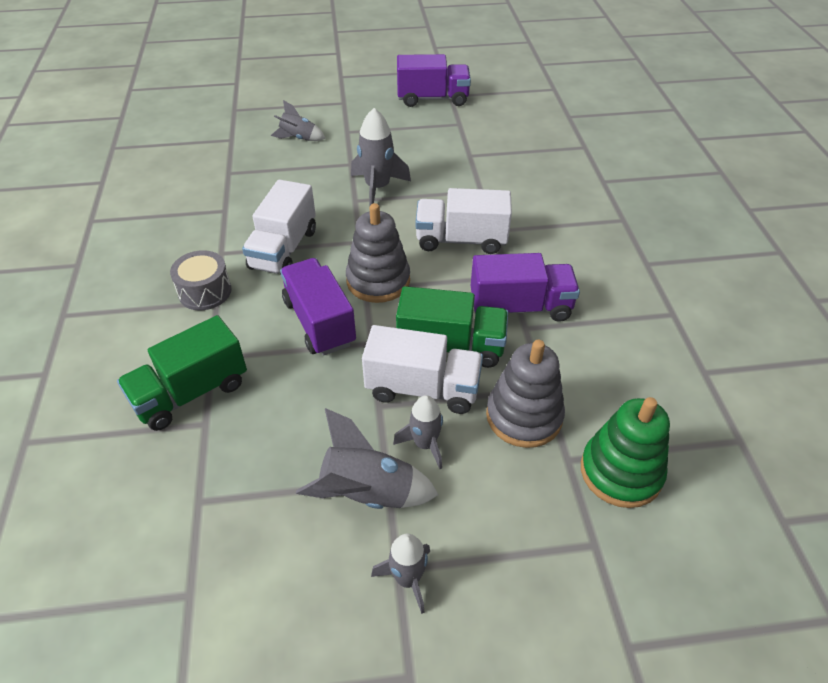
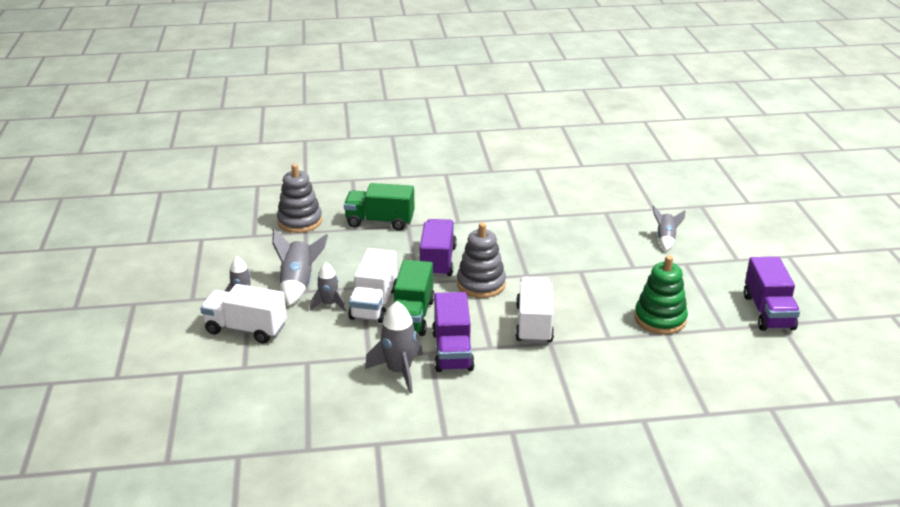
camera: 90 degrees right, 15 degrees down
green truck [117,315,247,431] -> green truck turned 45 degrees counterclockwise [344,183,415,231]
grey drum [170,250,232,311] -> none
white truck [242,179,316,274] -> white truck moved to [200,284,287,343]
purple truck [280,258,356,355] -> purple truck turned 60 degrees counterclockwise [420,219,457,277]
grey rocket [351,108,411,205] -> grey rocket moved to [365,301,423,393]
grey stacking toy [486,340,565,448] -> grey stacking toy moved to [277,164,322,233]
green stacking toy [581,397,670,508] -> green stacking toy moved to [635,255,688,334]

